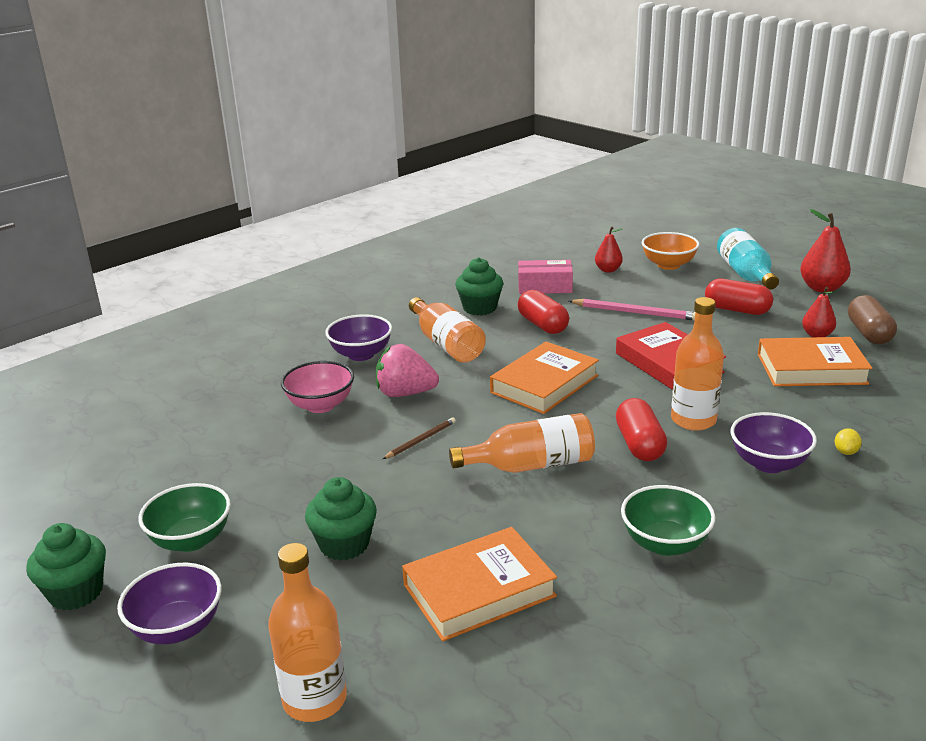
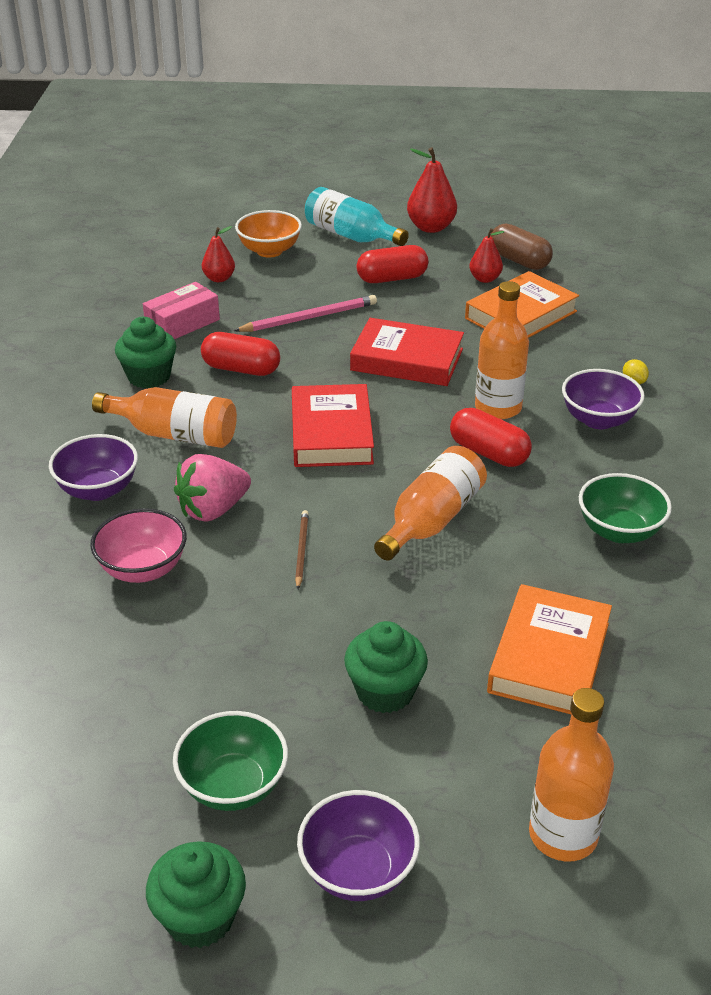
camera: 45 degrees left, 10 degrees up
orange book [490,342,599,414] -> red book [292,384,374,467]

